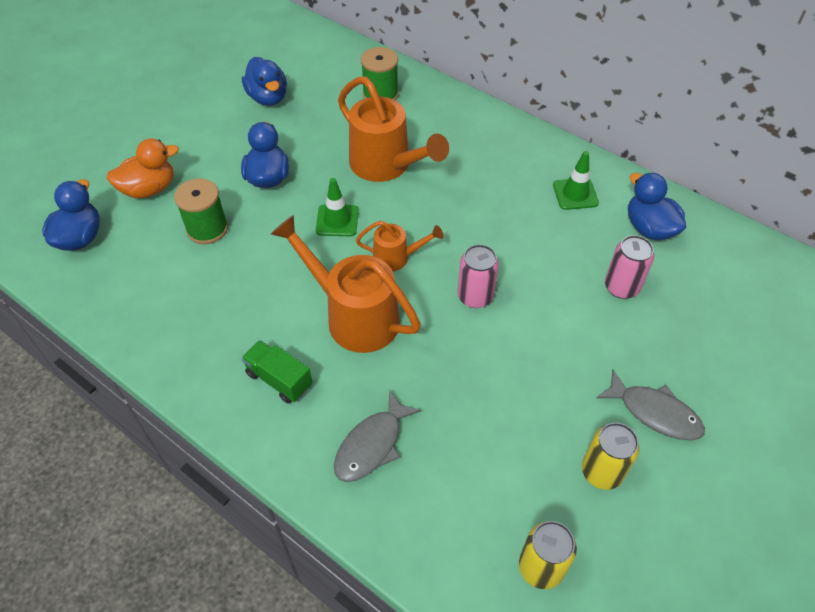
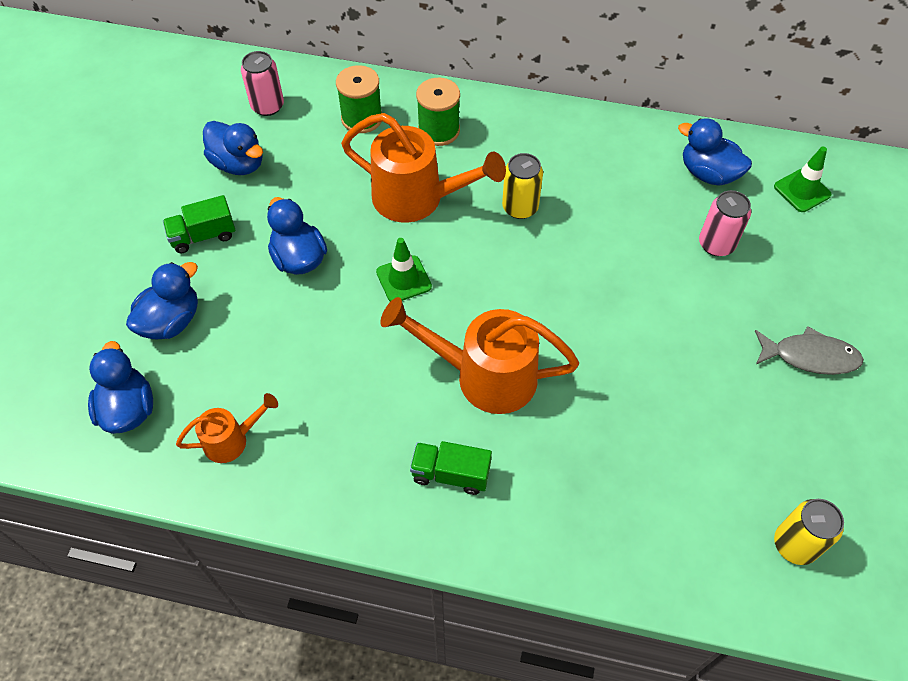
camera: 25 degrees left, 5 degrees up
orange duck [107,139,179,198] -> blue duck [126,262,198,339]
green spool [174,178,228,244] -> green spool moved to [416,78,460,146]
grey fish [334,390,421,482] -> none
orange watering can [356,221,443,271] -> orange watering can moved to [176,393,278,463]
pink can [457,244,499,308] -> pink can moved to [241,51,284,116]
green traffic cone [553,151,599,210] -> green traffic cone moved to [774,147,832,212]
yellow can [582,423,639,490] -> yellow can moved to [502,153,543,219]
none -> green truck [163,195,235,253]

